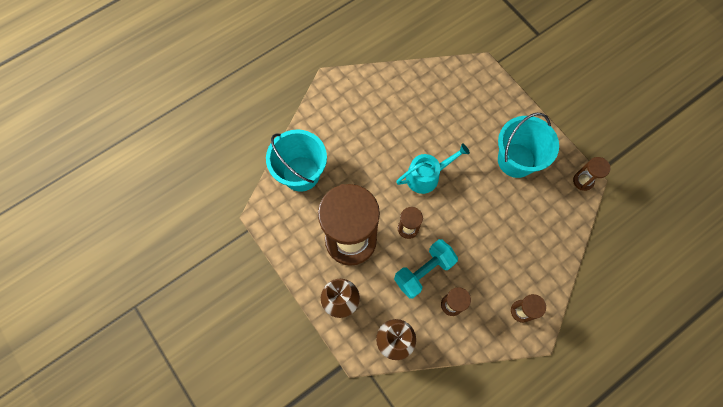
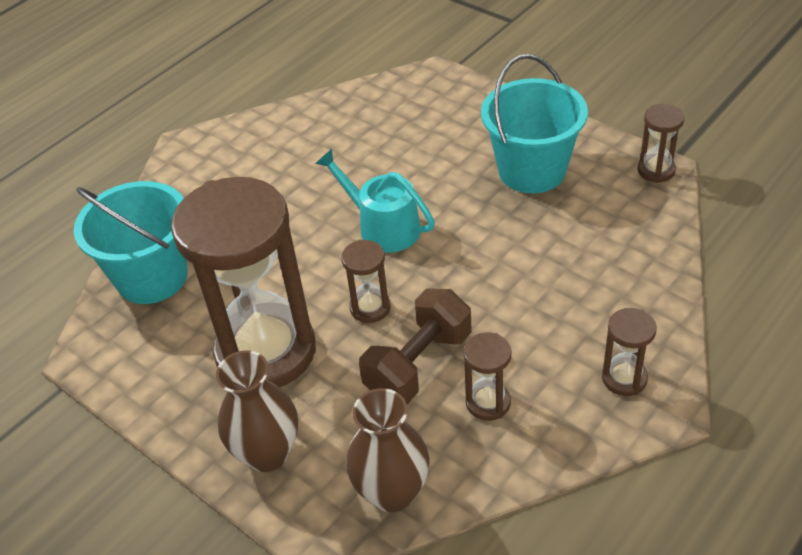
camera: 10 degrees left, 25 degrees down
turquoise dumbbell [394,239,458,299] -> brown dumbbell [359,289,472,404]
turquoise watering can [396,143,470,194] -> turquoise watering can turned 105 degrees counterclockwise [315,149,435,252]

